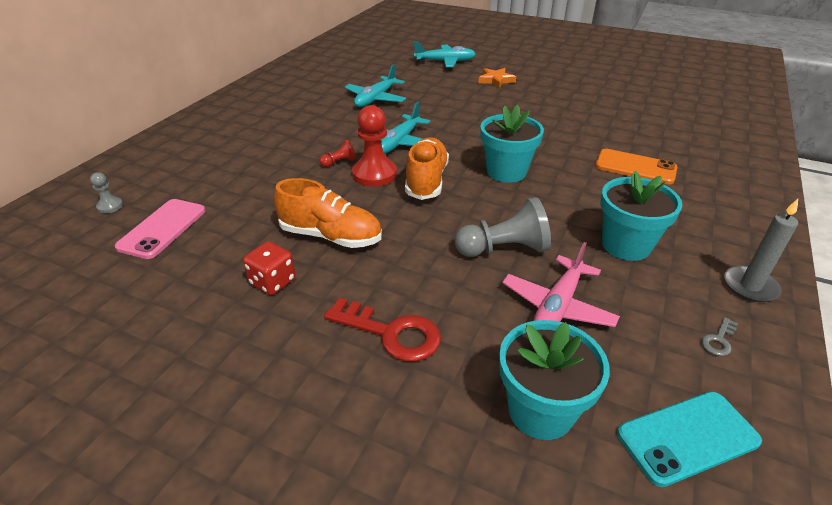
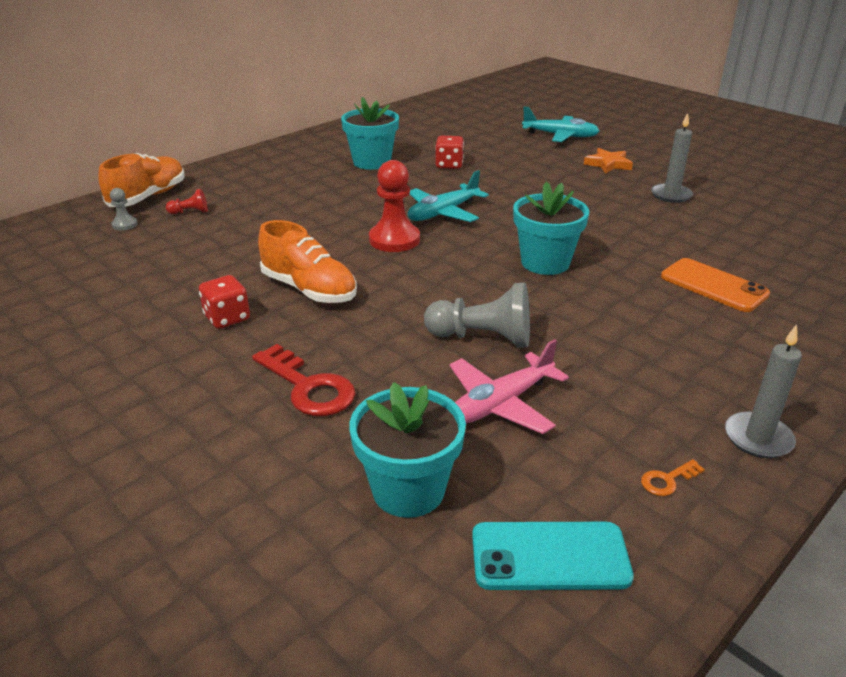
camera: 20 degrees right, 5 degrees down
pink phone [115,199,205,259] -> none
red pawn [319,140,356,167] -> red pawn moved to [166,189,208,214]
turquoise plane [345,64,406,107] -> red dice [435,135,464,169]
orange shoe [405,137,449,200] -> orange shoe moved to [98,153,185,207]
turquoise flower pot [600,171,683,261] -> turquoise flower pot moved to [341,97,399,170]
grey key [701,317,738,356] -> orange key [641,459,705,496]
none -> grey candle [651,113,693,203]

